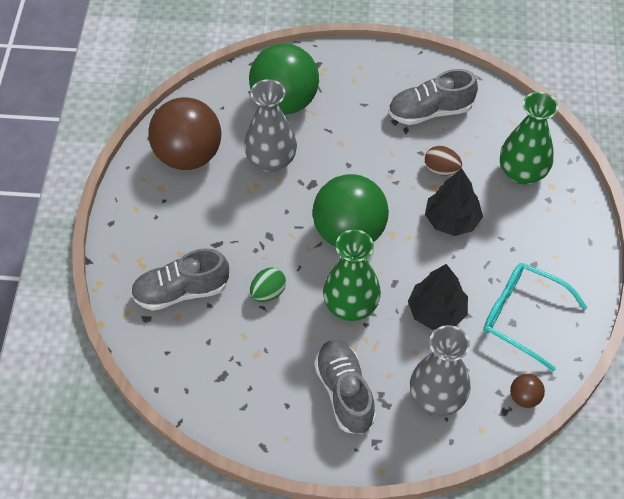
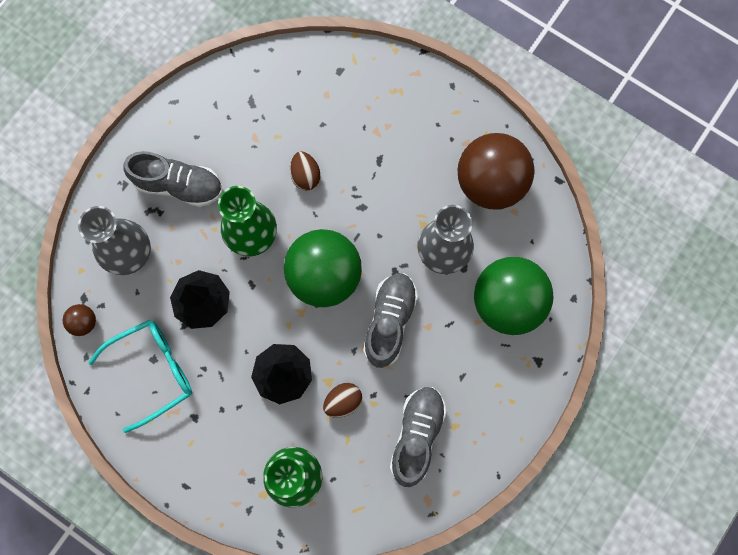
camera: 120 degrees right, 20 degrees up
grey shoe [131,248,229,311] -> grey shoe moved to [363,273,418,368]
green egg [250,267,286,302] -> brown egg [290,151,320,191]

